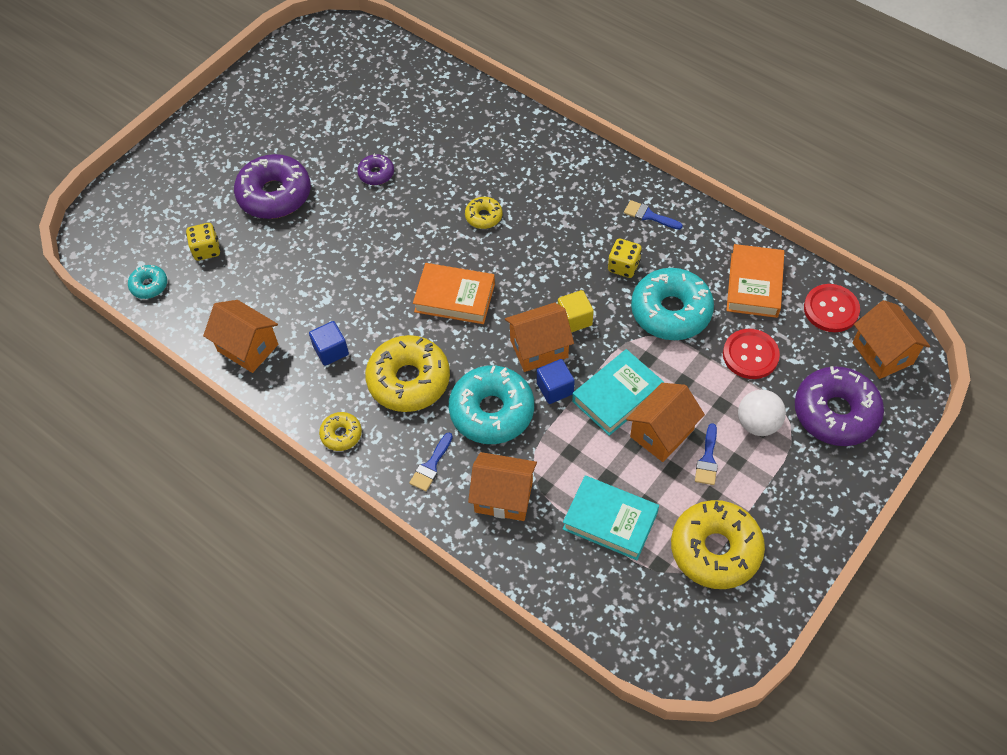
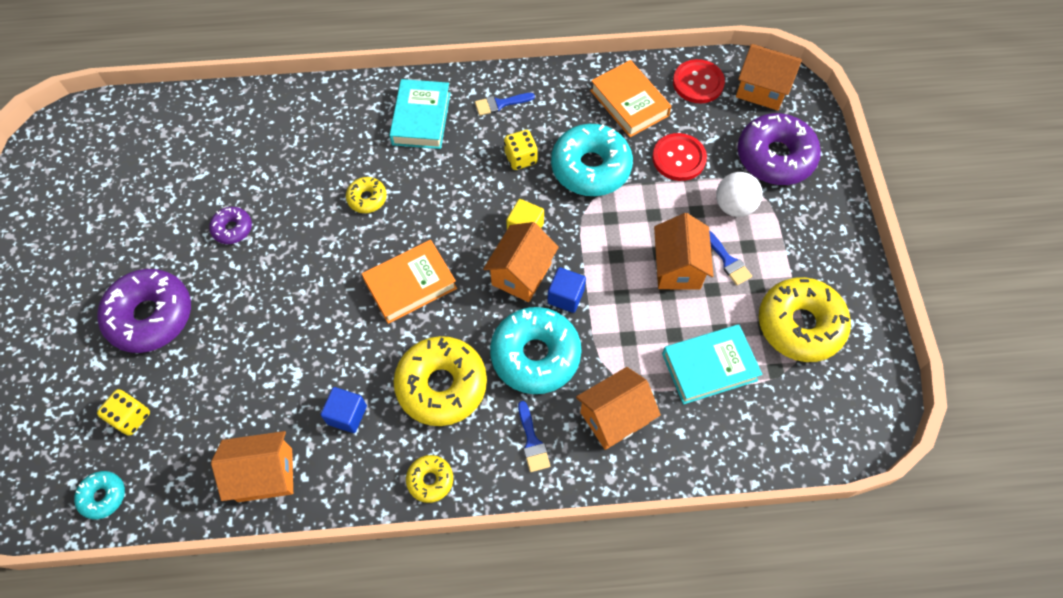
camera: 45 degrees left, 5 degrees up
turquoise book [572,349,664,436] -> turquoise book moved to [389,79,450,149]

